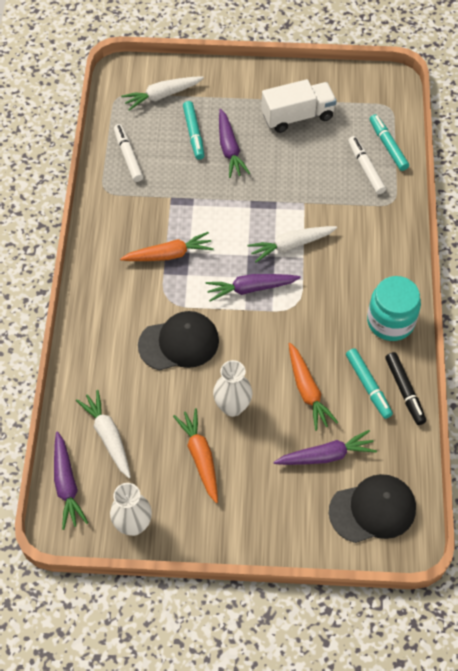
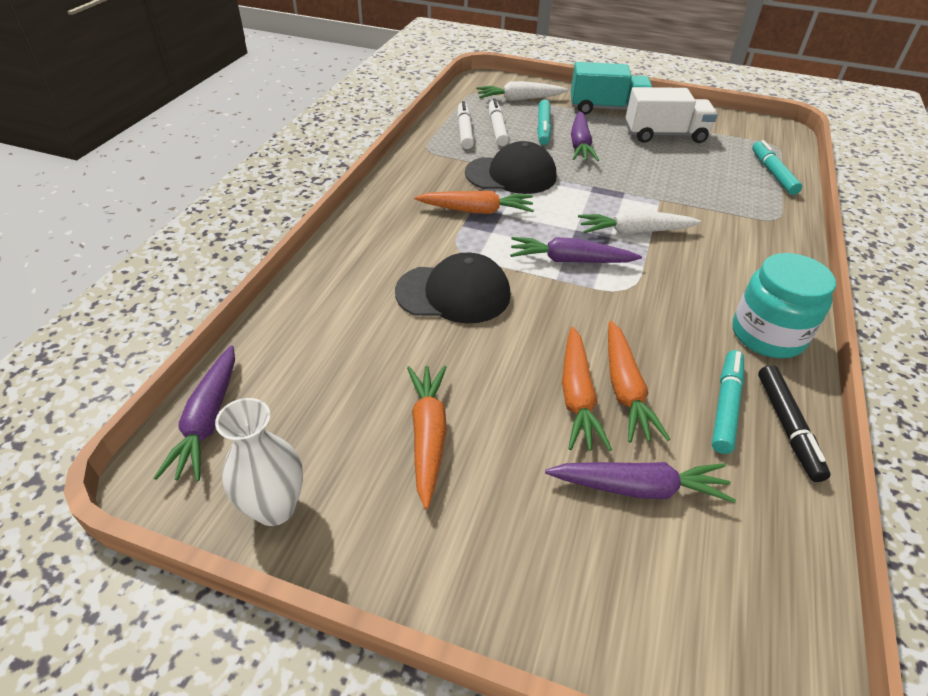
camera: 15 degrees right, 15 degrees down
white carrot [76,390,131,478] -> none
white vase [213,360,252,417] -> none
black cap [329,474,416,543] -> black cap moved to [465,141,556,194]
turquoise marker [346,348,393,419] -> turquoise marker turned 150 degrees counterclockwise [712,350,744,454]
white marker [348,136,386,194] -> white marker moved to [489,99,509,146]
none -> orange carrot [562,327,612,451]
none -> turquoise truck [571,62,652,115]

